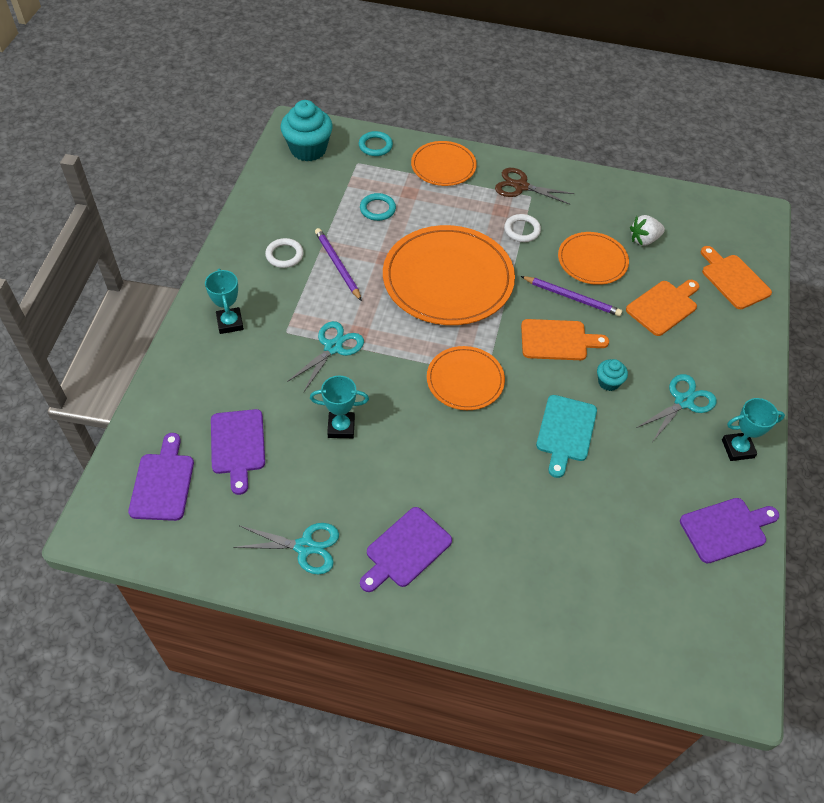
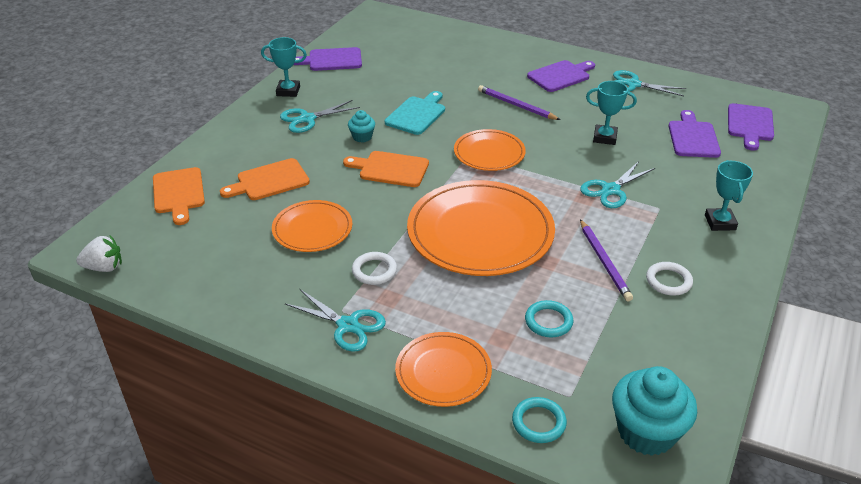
camera: 165 degrees left, 15 degrees down
brown scissors [495,168,574,205] -> turquoise scissors [285,289,386,352]
purple pencil [521,276,622,316] -> purple pencil moved to [478,85,560,120]
white strawberry [630,215,665,246] -> white strawberry moved to [76,235,122,272]

